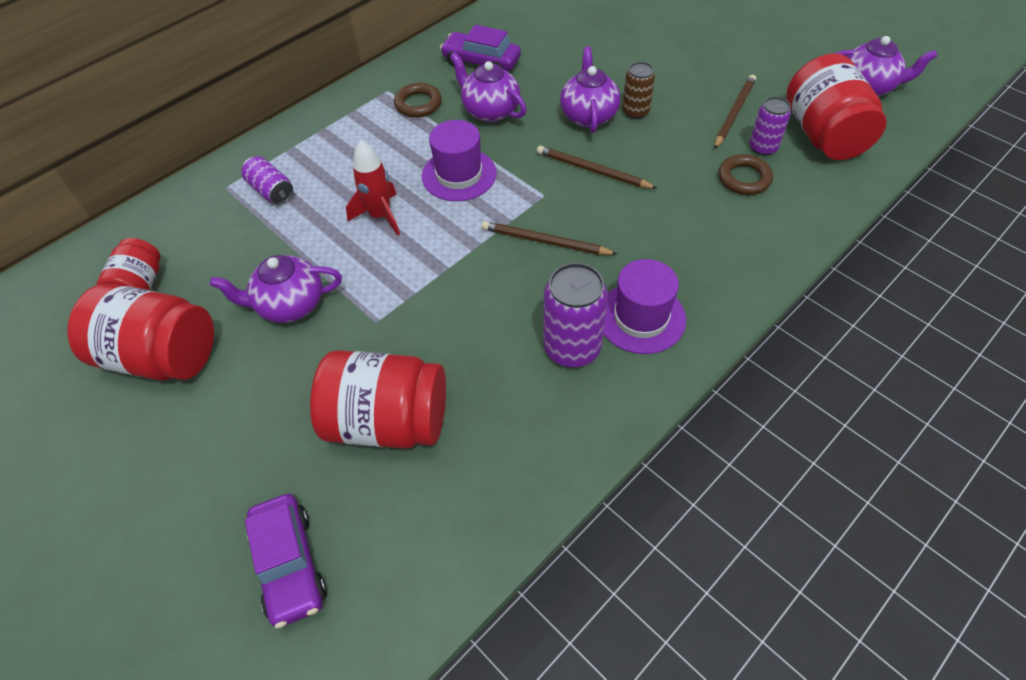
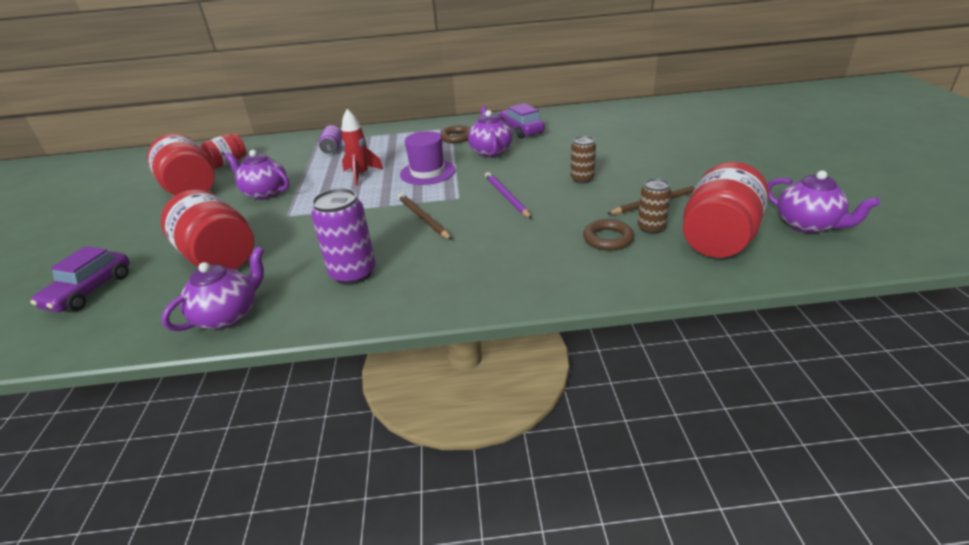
camera: 40 degrees right, 20 degrees down
brown pencil [537,146,658,189] -> purple pencil [485,172,532,219]
purple teapot [560,46,620,133] -> purple teapot moved to [161,246,264,331]
purple hat [603,259,686,354] -> none
purple can [750,97,791,156] -> brown can [638,178,671,234]

